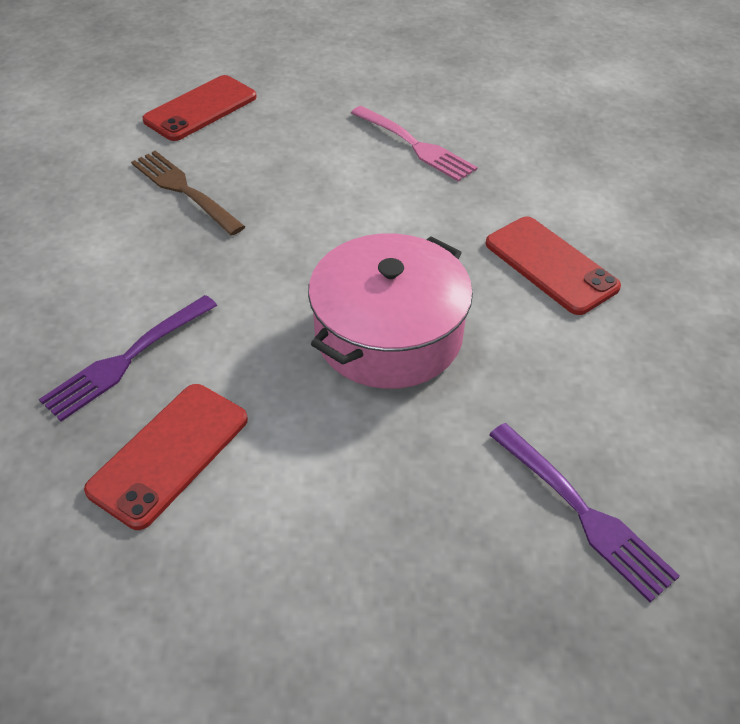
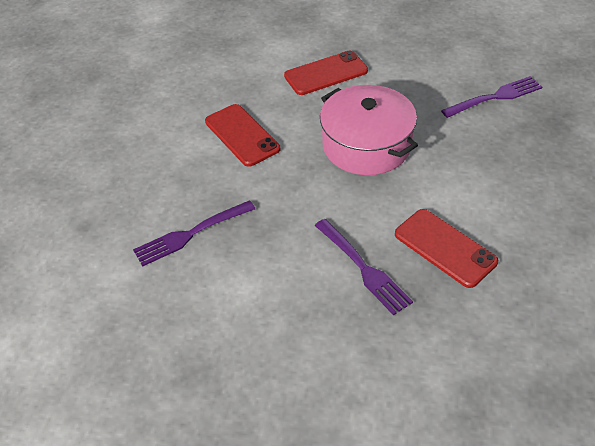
camera: 75 degrees left, 0 degrees up
brown fork [131,151,245,236] -> purple fork [133,200,255,267]
red phone [143,75,257,141] -> red phone moved to [205,104,280,167]
pink fork [351,106,477,182] -> none

